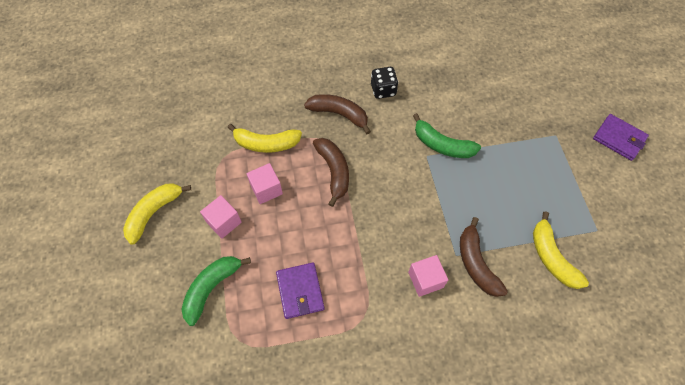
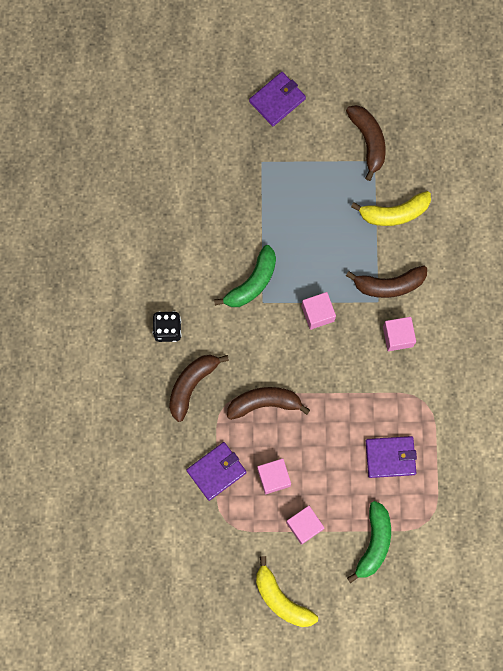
camera: 80 degrees left, 15 degrees up
green banana [182,256,251,326] -> green banana turned 120 degrees counterclockwise [347,501,391,583]
yellow banana [227,124,302,153] -> purple wallet [186,442,247,501]
none -> pink cube [302,292,336,330]
none -> brown banana [346,105,386,181]

